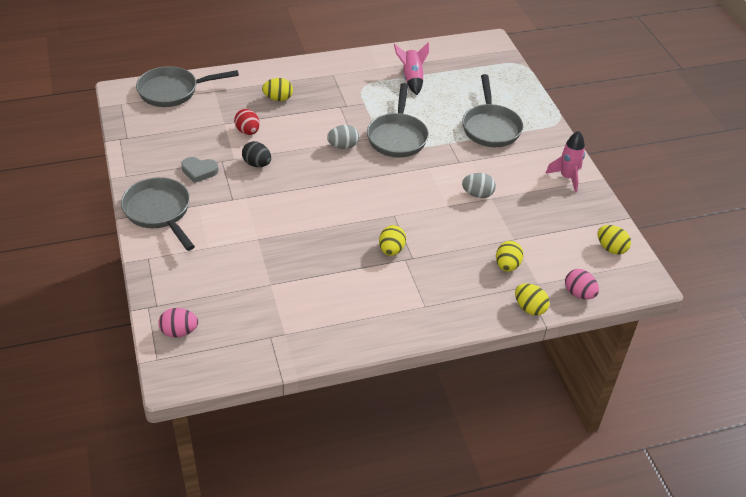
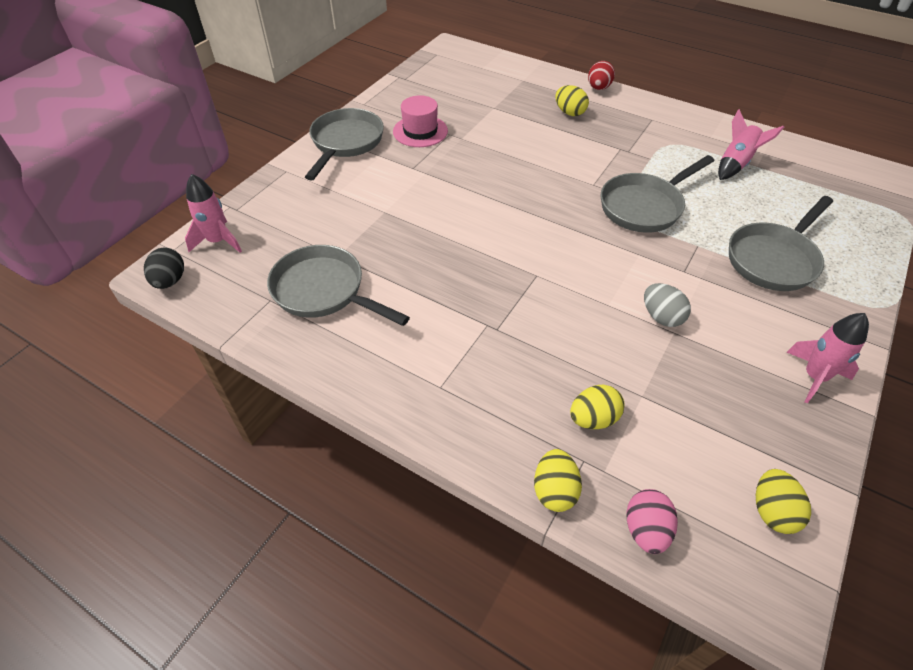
camera: 50 degrees right, 5 degrees up
grey pan [136,66,239,107] -> grey pan moved to [267,245,410,326]
pink egg [158,308,198,337] -> pink rocket [185,174,242,253]
grey heart [181,157,219,183] -> pink hat [393,95,448,147]
red egg [234,109,260,135] -> red egg moved to [588,61,615,90]
black egg [242,141,271,167] -> black egg moved to [144,247,184,289]
grey egg [327,125,359,149] -> none
yellow egg [379,225,406,256] -> none

